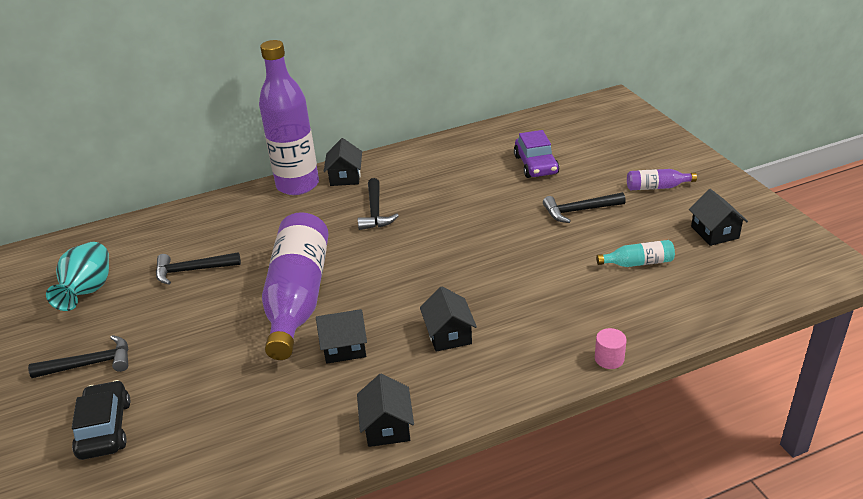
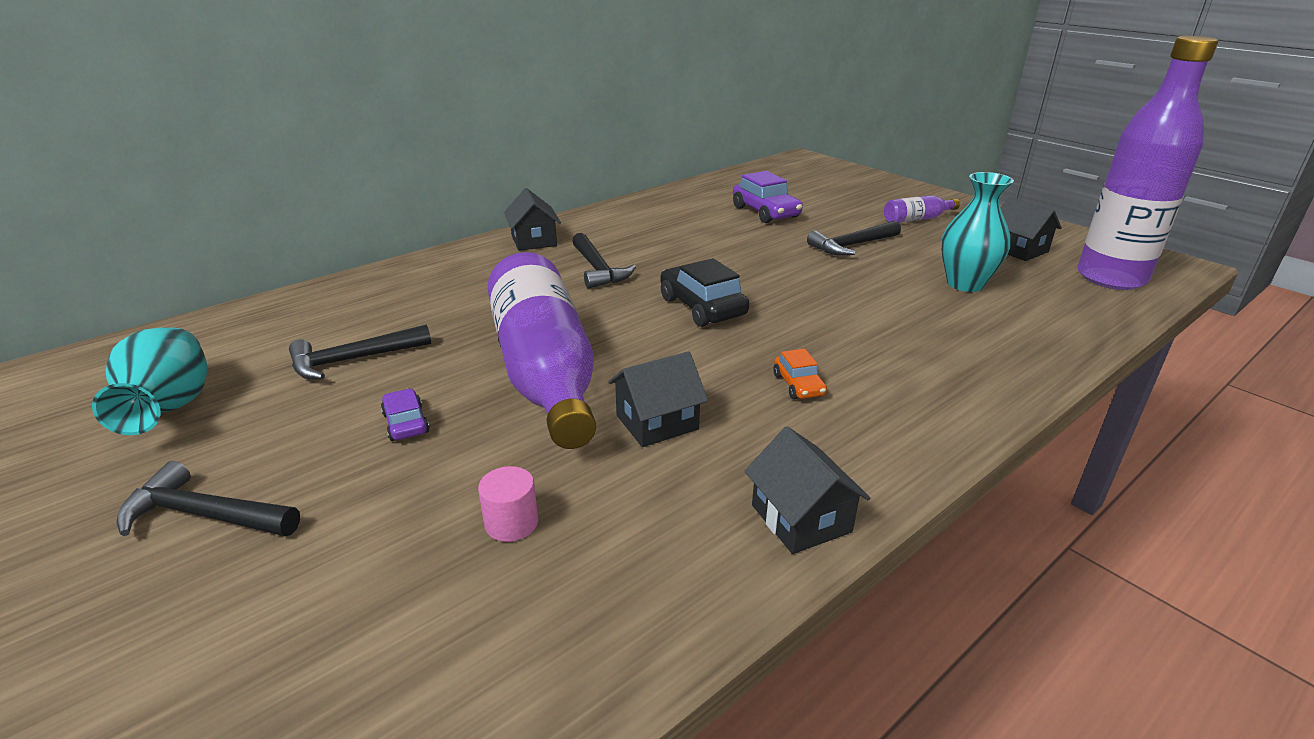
camera: 20 degrees left, 5 degrees down
black hammer [28,335,128,378] -> black hammer turned 135 degrees counterclockwise [116,461,300,536]
black car [72,380,130,460] -> black car moved to [660,258,749,327]
purple bottle [259,40,319,195] -> purple bottle moved to [1077,36,1218,290]
black house [420,286,477,352] -> orange car [773,349,827,399]
pink cylinder [595,328,627,369] -> pink cylinder moved to [478,466,538,542]
turquoise bottle [596,240,675,267] -> turquoise vase [941,172,1014,292]
none -> purple car [381,389,430,441]

